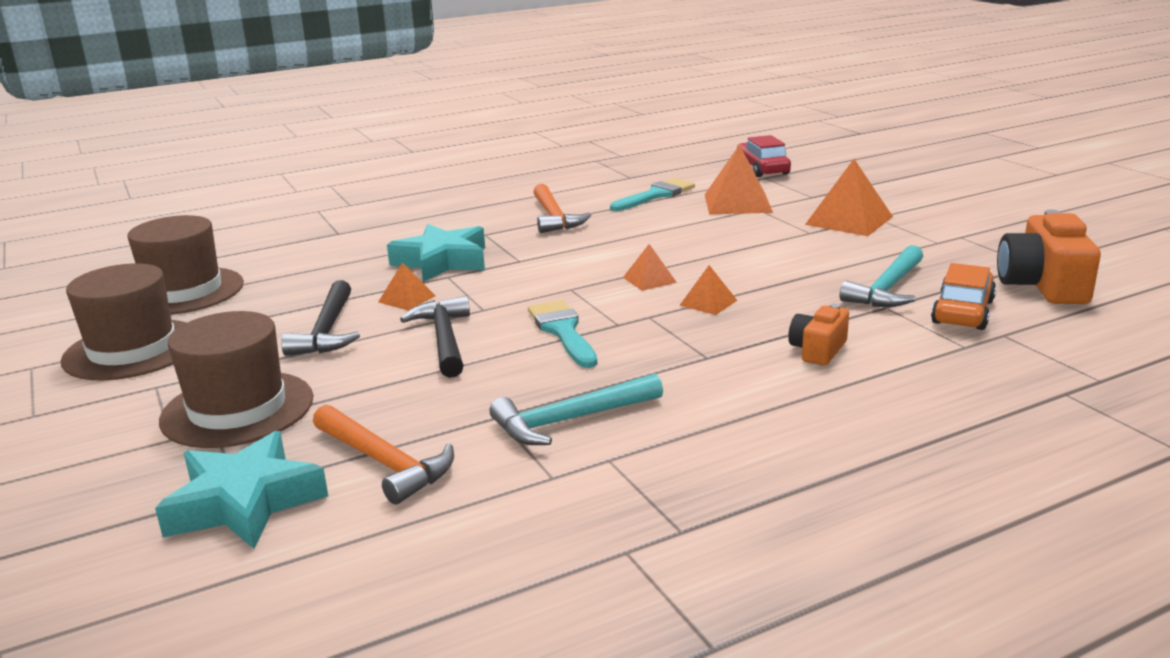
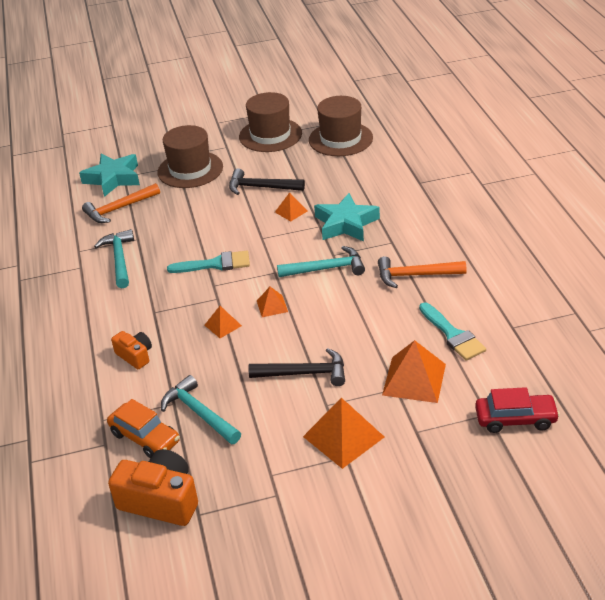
camera: 105 degrees right, 15 degrees up
black hammer [400,296,470,378] -> black hammer moved to [248,348,345,386]
none -> turquoise hammer [277,246,365,277]

